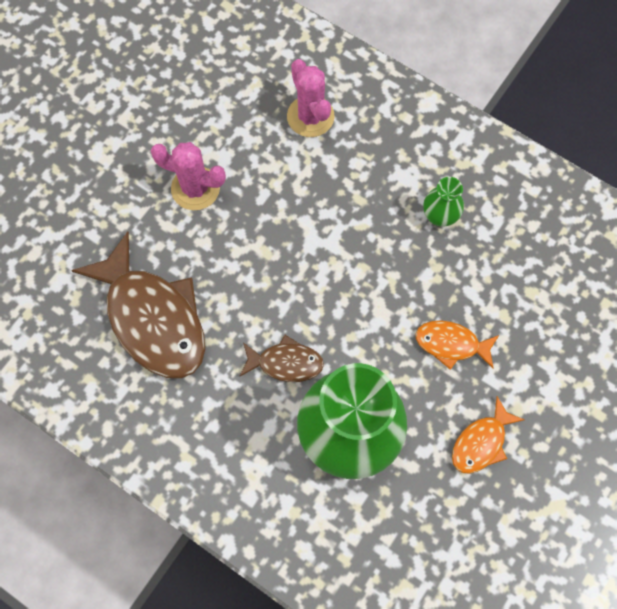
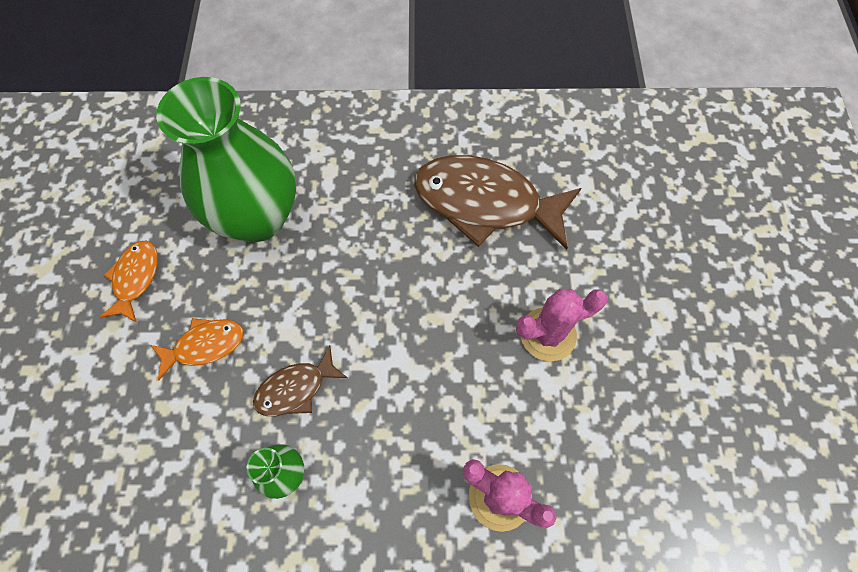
camera: 145 degrees right, 5 degrees down
brown fish [240,335,324,382] -> brown fish moved to [253,346,348,416]

